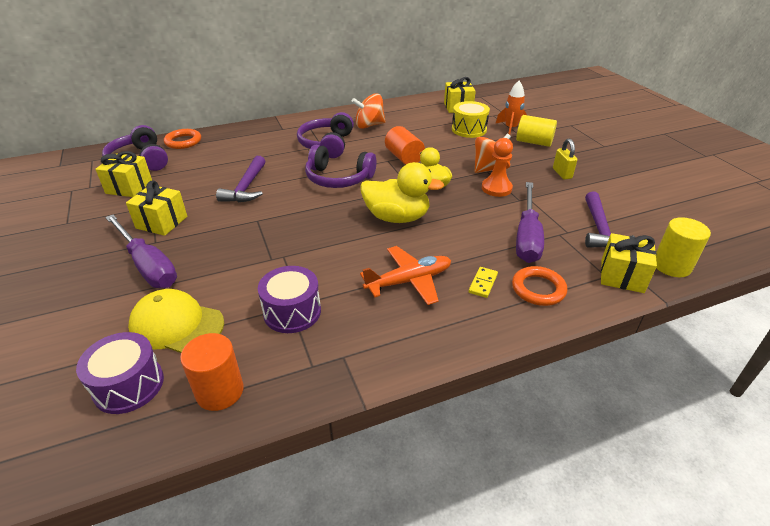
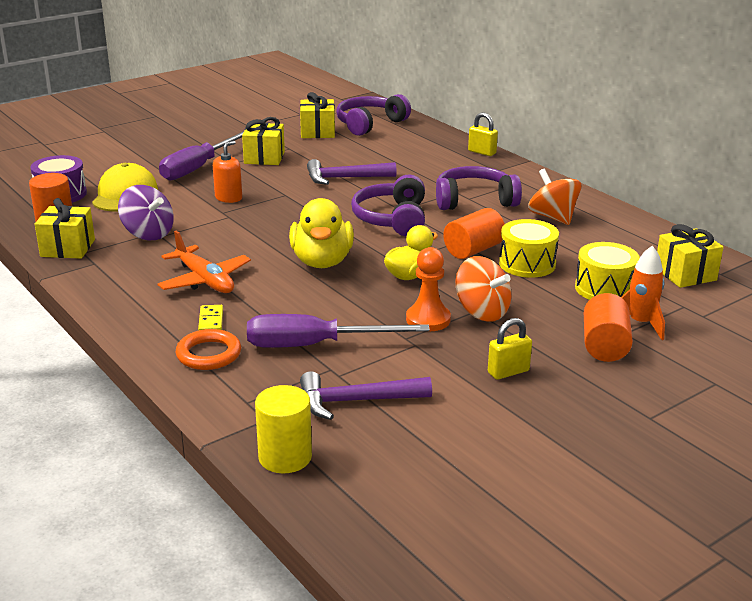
camera: 75 degrees right, 10 degrees down
orange ring [164,129,201,149] -> none
purple drum [258,266,321,333] -> purple spinning top [118,185,174,240]
yellow domino [469,267,498,298] -> yellow domino turned 75 degrees clockwise [198,305,223,331]
yellow cylinder [516,115,557,147] -> orange cylinder [584,293,633,362]
yellow gift [601,233,657,293] -> yellow gift moved to [35,198,95,259]
none -> orange soap dispenser [213,141,242,203]
none -> yellow padlock [468,112,498,156]
none -> yellow drum [499,219,559,278]

